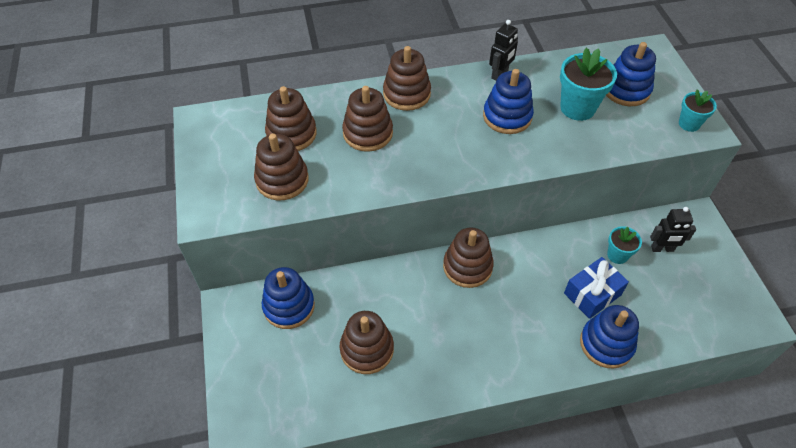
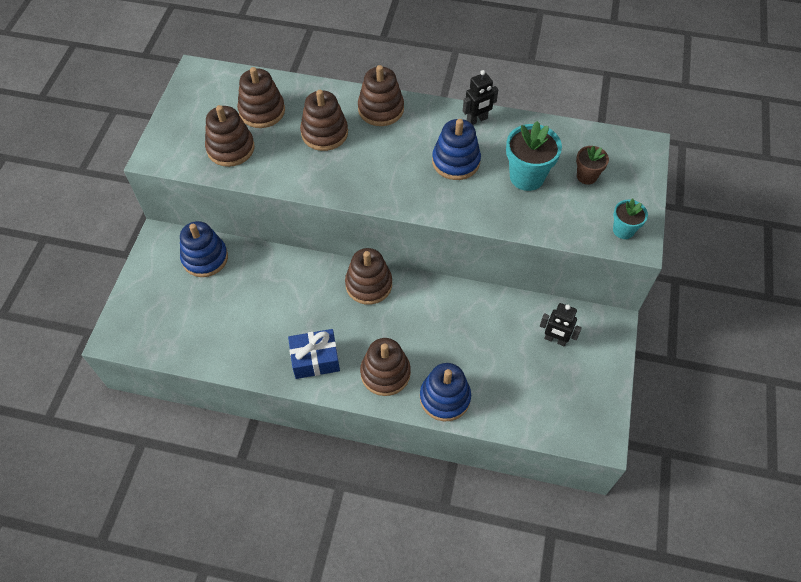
camera: 25 degrees right, 5 degrees up
brown stacking toy [340,311,394,374] -> brown stacking toy moved to [360,338,411,396]
blue gift [564,257,629,319] -> blue gift moved to [288,329,340,379]
blue stacking toy [606,42,656,106] -> brown flower pot [576,146,609,185]
turquoise flower pot [607,226,642,264] -> none

